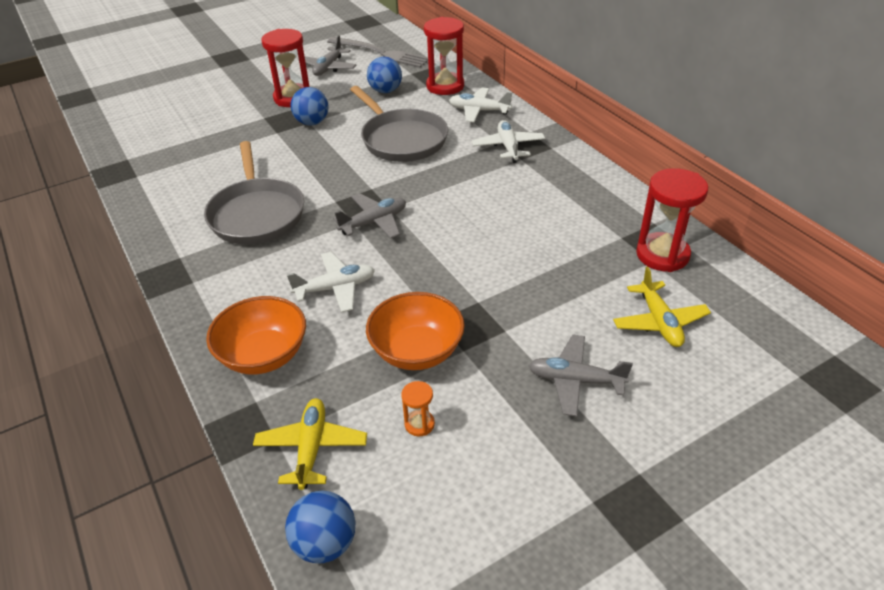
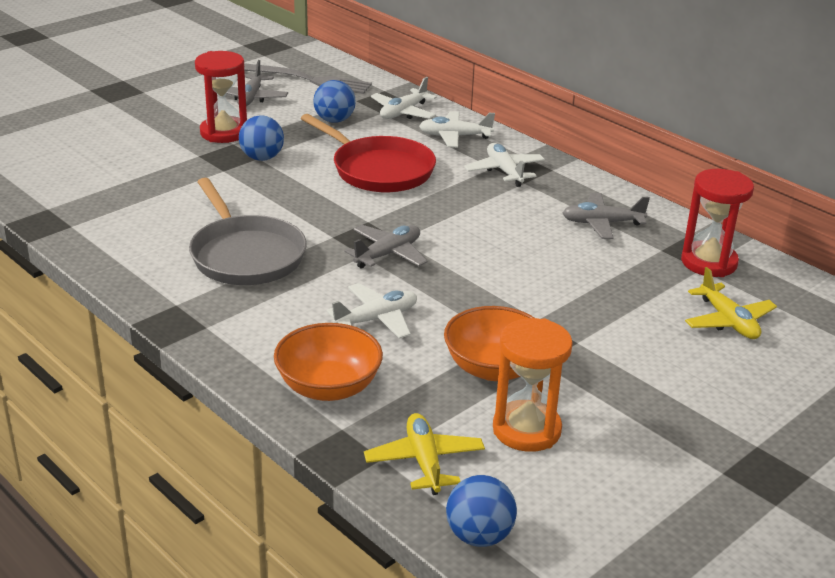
camera: 15 degrees left, 10 degrees down
grey pan [350,86,448,162] -> red pan [301,114,436,192]
orange hourglass [401,381,435,436] -> orange hourglass [493,318,573,452], size x2.15
red hourglass [424,17,464,95] -> white plane [371,77,437,119]
grey plane [529,334,633,416] -> grey plane moved to [563,193,650,239]

